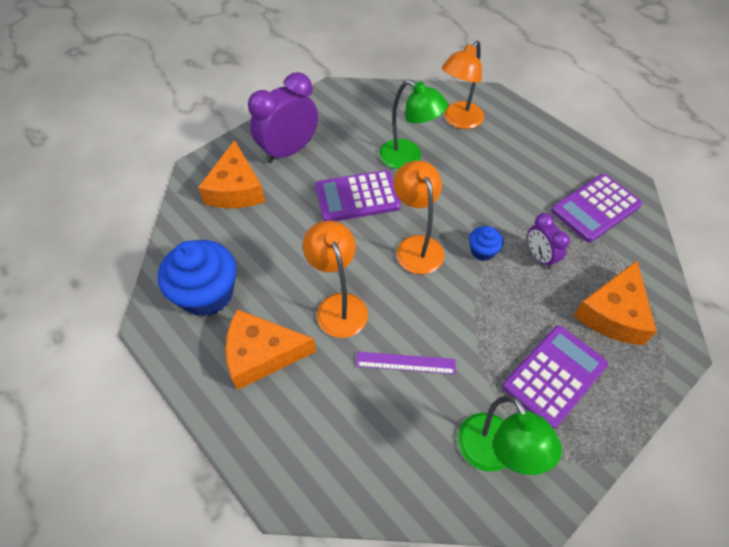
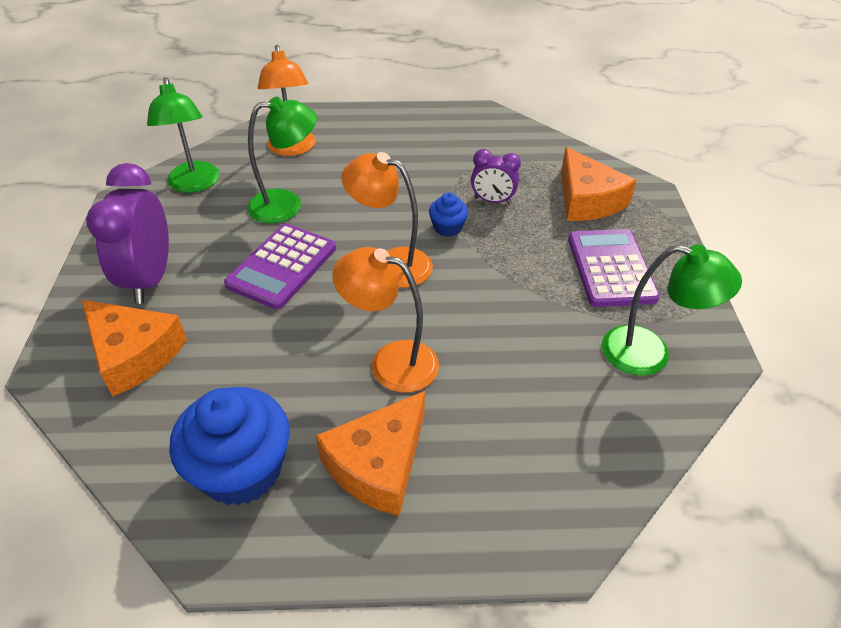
camera: 50 degrees left, 10 degrees down
purple ruler [356,352,456,374] -> none
purple calculator [551,174,642,242] -> none
none -> green lamp [147,77,220,193]

